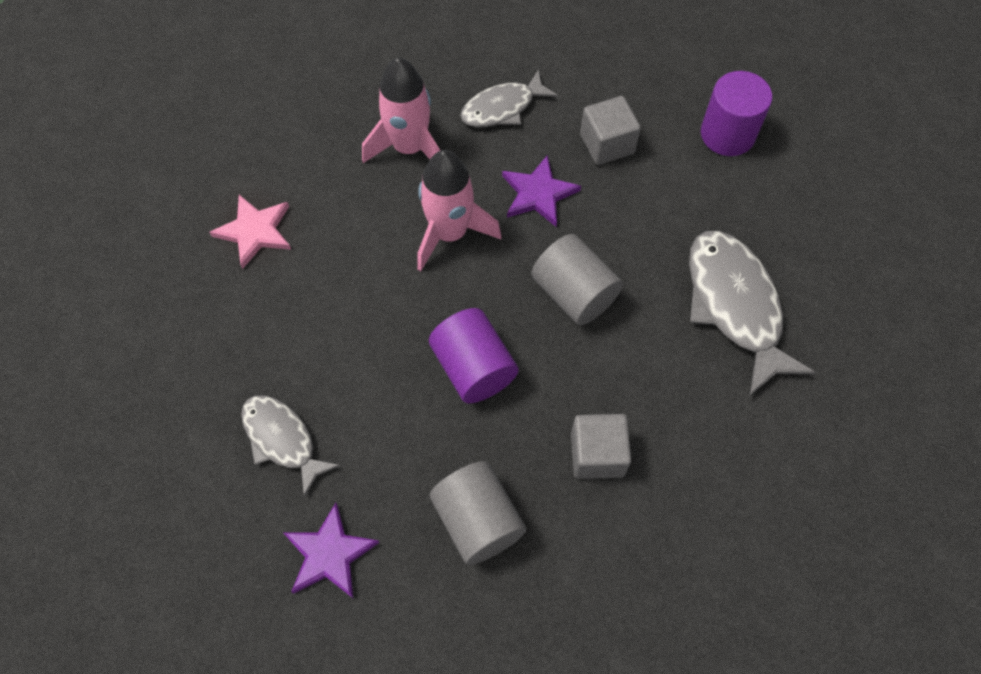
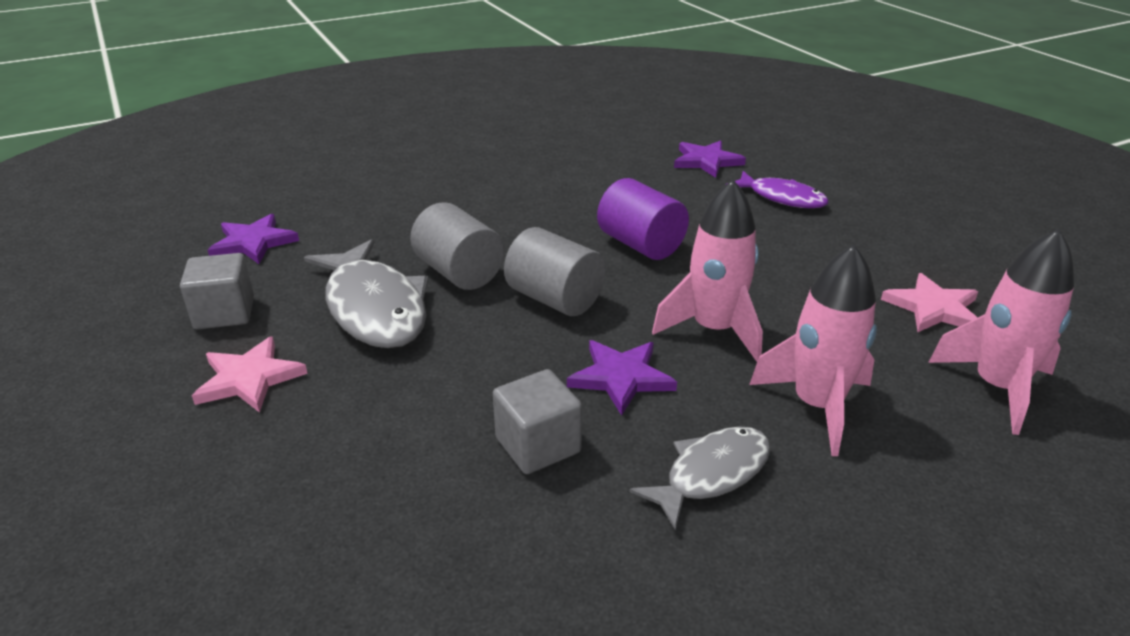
camera: 170 degrees right, 30 degrees down
grey fish [241,395,340,497] -> purple fish [727,171,829,208]
grey cylinder [430,461,526,565] -> grey cylinder moved to [410,202,504,290]
grey cube [571,414,631,479] -> grey cube moved to [180,253,254,329]
purple cylinder [701,71,772,156] -> none
none -> pink star [192,336,308,413]
none -> purple star [208,214,299,264]
none -> pink rocket [928,229,1074,435]

